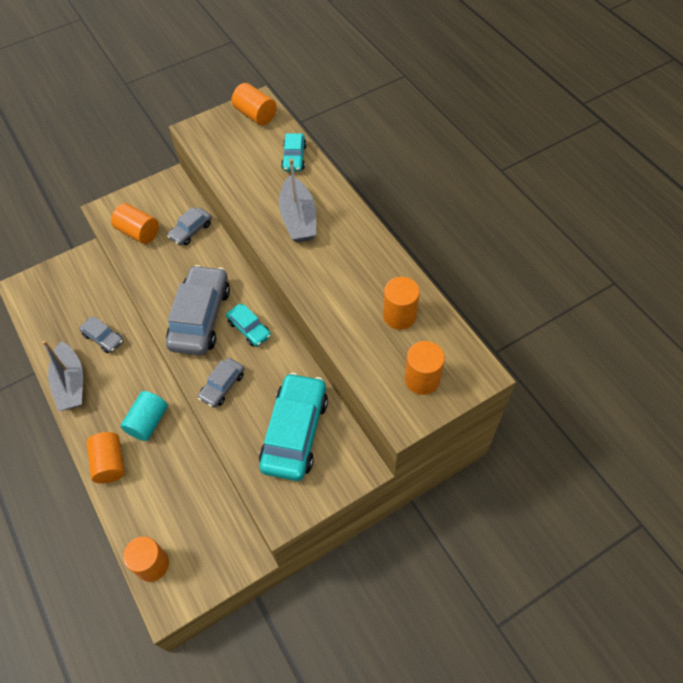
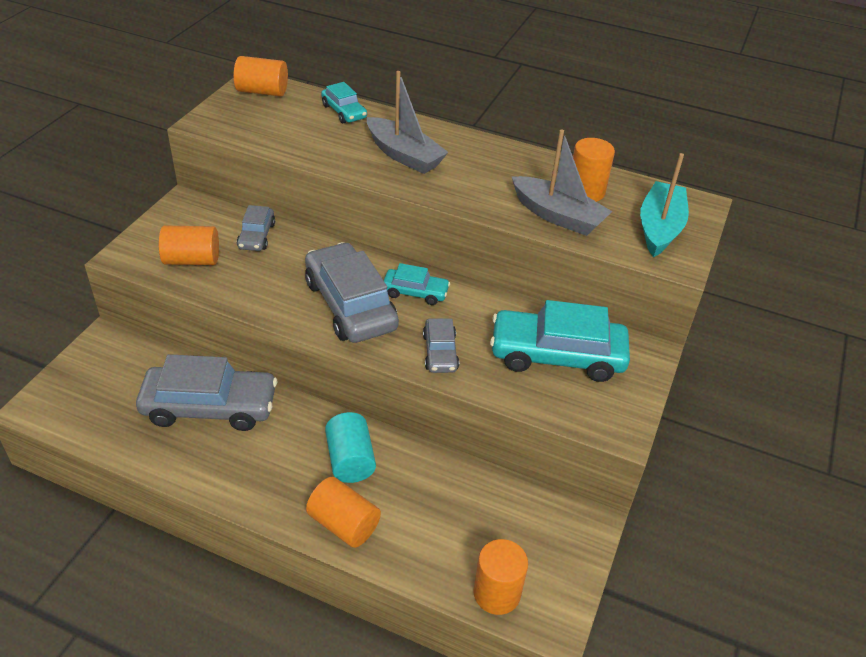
camera: 40 degrees left, 15 degrees down
grey boat [42,340,83,411] -> grey boat moved to [512,129,612,236]
grey car [79,317,124,353] -> grey car [136,354,277,431], size x1.95
turquoise car [259,373,328,481] -> turquoise car turned 60 degrees counterclockwise [490,300,630,382]
orange cylinder [405,341,445,395] -> turquoise boat [640,153,689,257]

